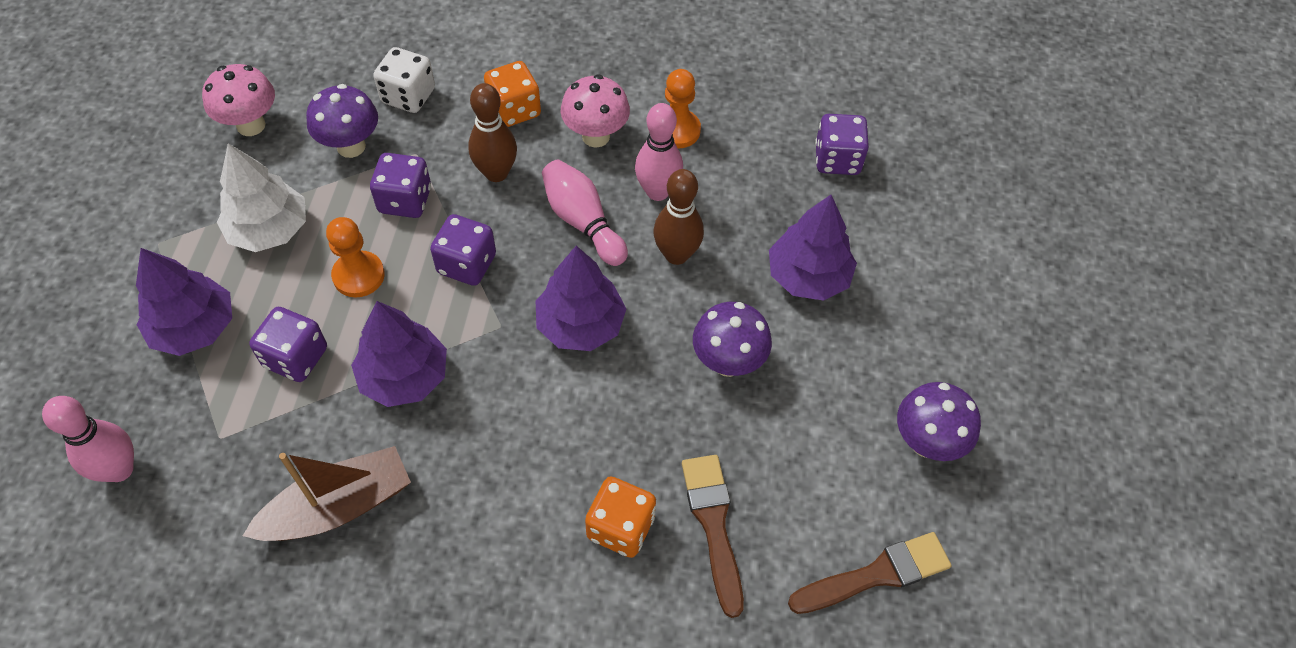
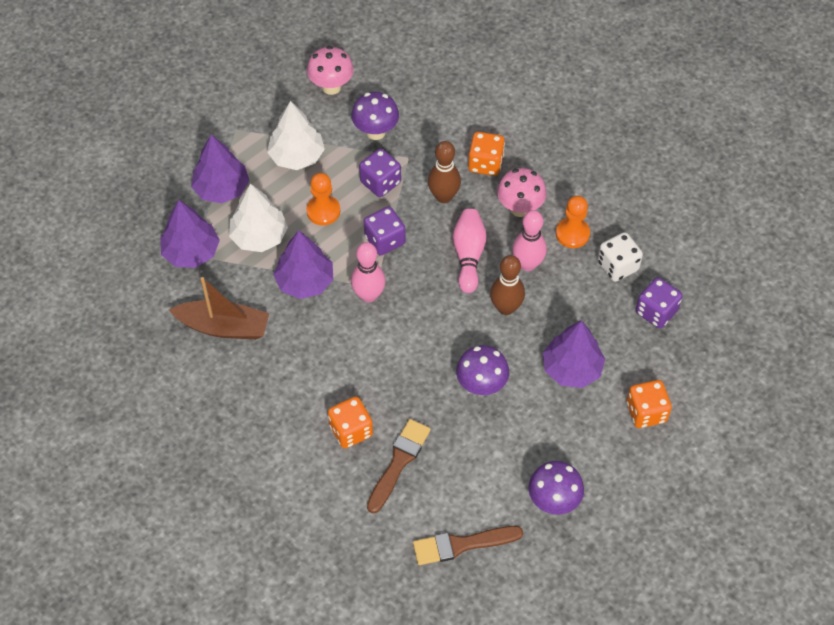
camera: 40 degrees right, 0 degrees up
pink bowling pin [42,396,134,482] -> pink bowling pin moved to [351,242,386,303]
purple dice [249,307,327,382] -> white tree [229,183,288,252]
white dice [373,47,435,113] -> white dice moved to [597,232,643,282]
purple tree [536,246,626,351] -> purple tree moved to [160,200,220,268]
brown brush [788,532,951,614] -> brown brush turned 150 degrees clockwise [413,526,523,565]
none -> orange dice [627,380,672,428]

